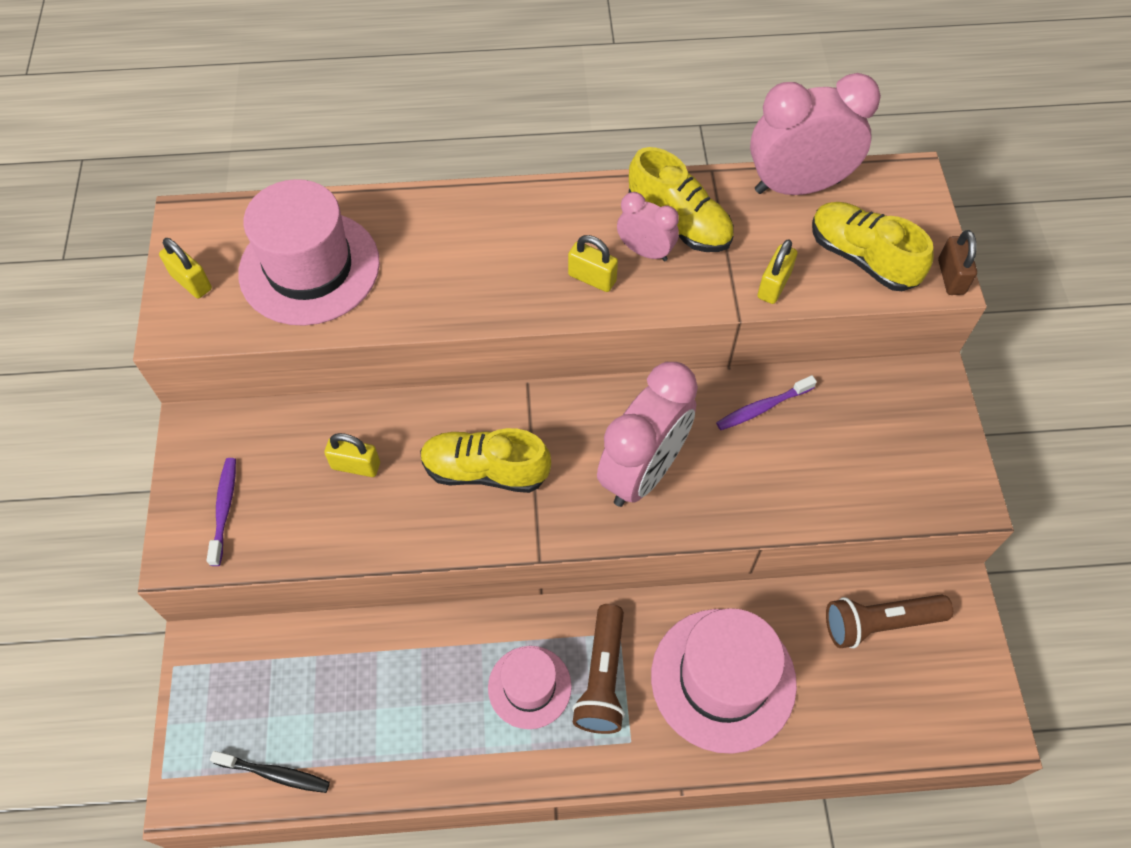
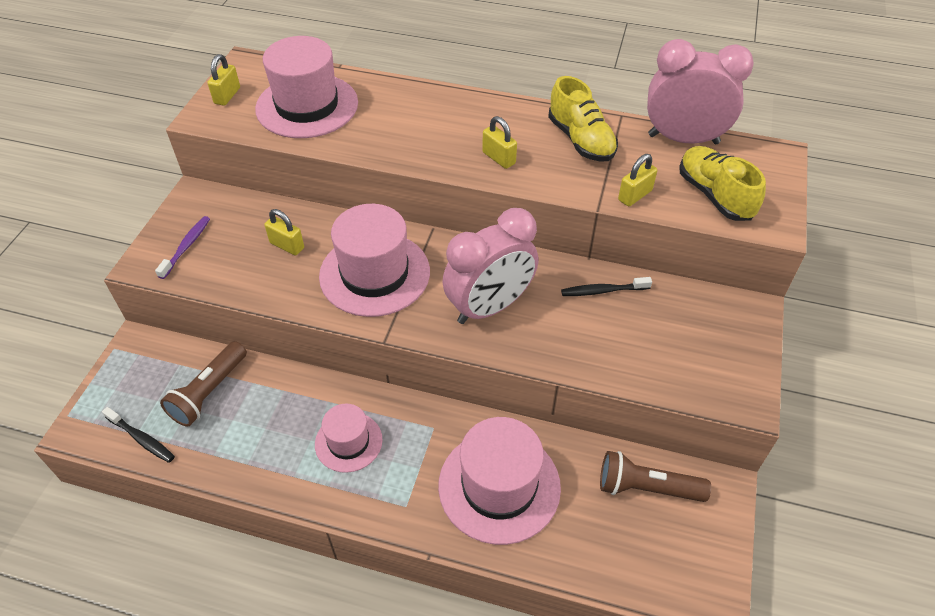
camera: 20 degrees right, 10 degrees down
yellow padlock [159,238,212,298] -> yellow padlock turned 45 degrees clockwise [208,54,240,106]
yellow shoe [420,428,551,493] -> pink hat [319,204,430,317]
brown flashlight [572,604,625,734] -> brown flashlight moved to [160,341,247,427]
pink clock [617,192,679,262] -> none
purple toothbrush [716,375,817,430] -> black toothbrush [561,277,652,296]
brown padlock [938,230,977,295] -> none

